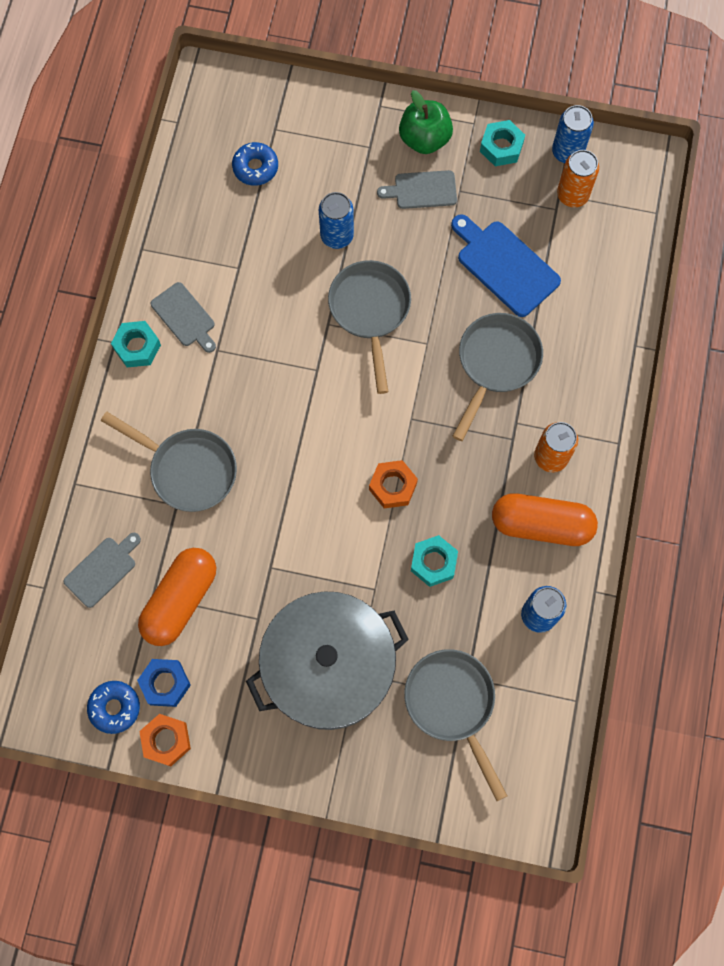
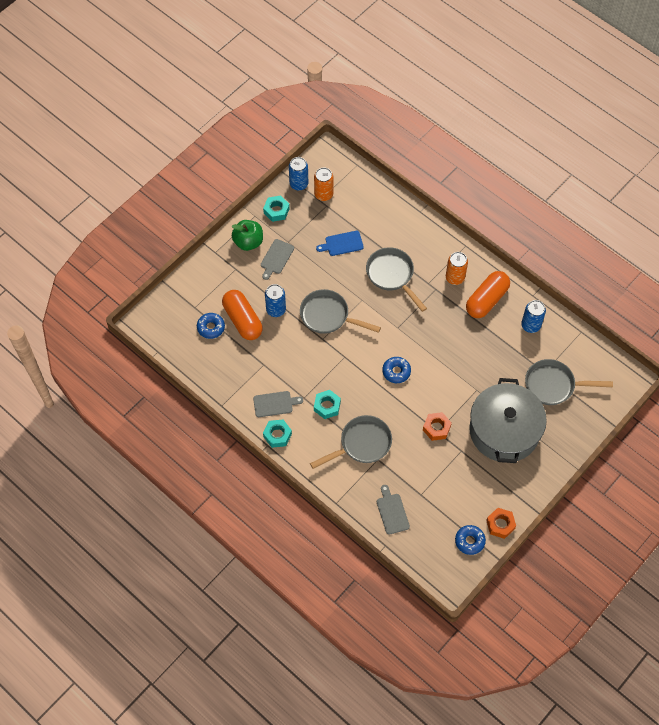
camera: 60 degrees left, 10 degrees down
blue nut [137,659,191,707] -> none
orange capsule [138,548,216,646] -> orange capsule moved to [222,290,263,340]
orange nut [369,460,418,508] -> orange nut moved to [423,412,452,441]
turquoise nut [411,535,458,587] -> turquoise nut moved to [314,390,341,419]
blue cutting board [451,214,561,317] -> blue cutting board [316,231,364,256], size x0.65
none -> blue donut [382,357,411,383]

